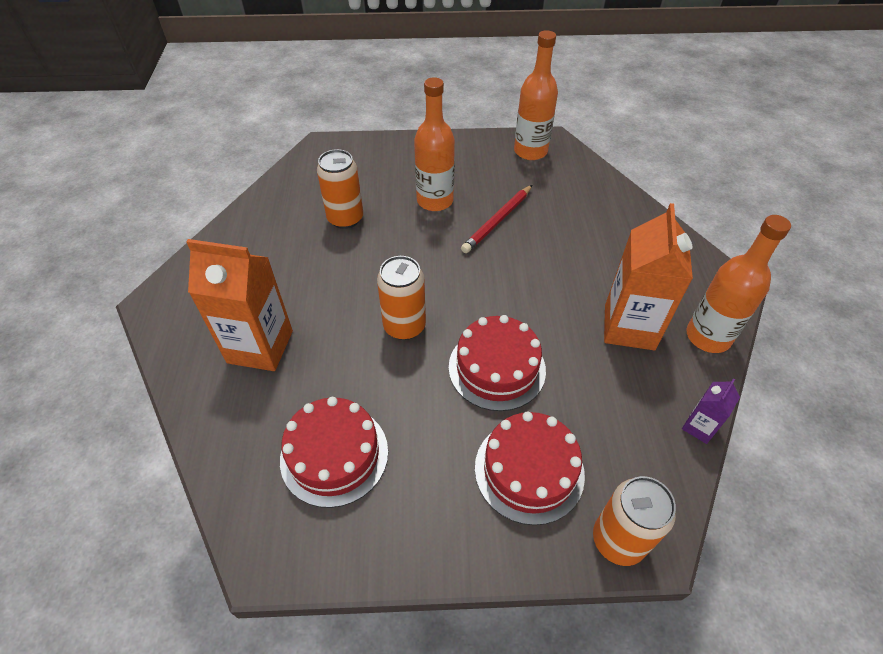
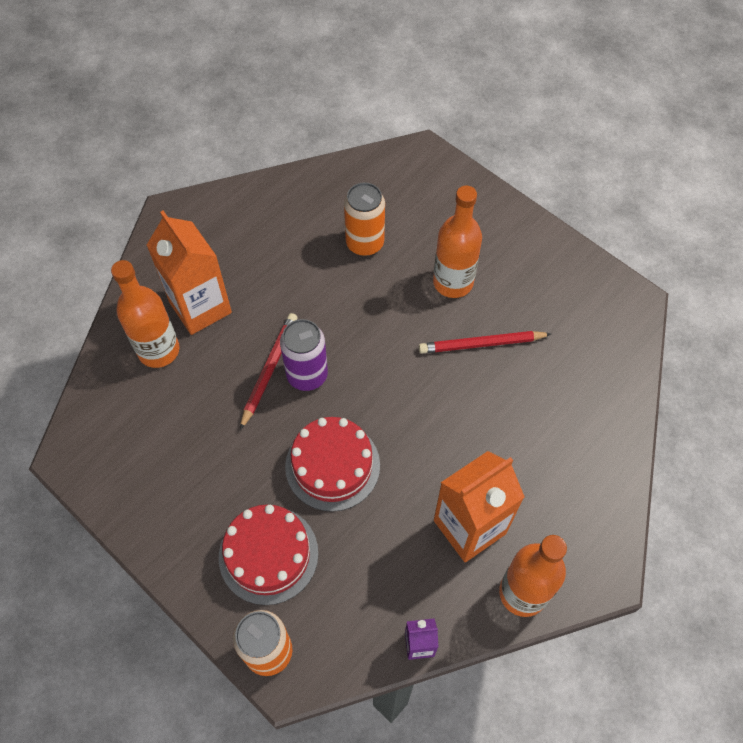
camera: 45 degrees right, 10 degrees up
red cake [280,397,388,508] -> none
orange can [377,256,426,340] -> purple can [280,319,328,391]
orange bottle [514,30,558,160] -> orange bottle moved to [111,260,180,368]
none -> red pencil [240,313,298,430]

